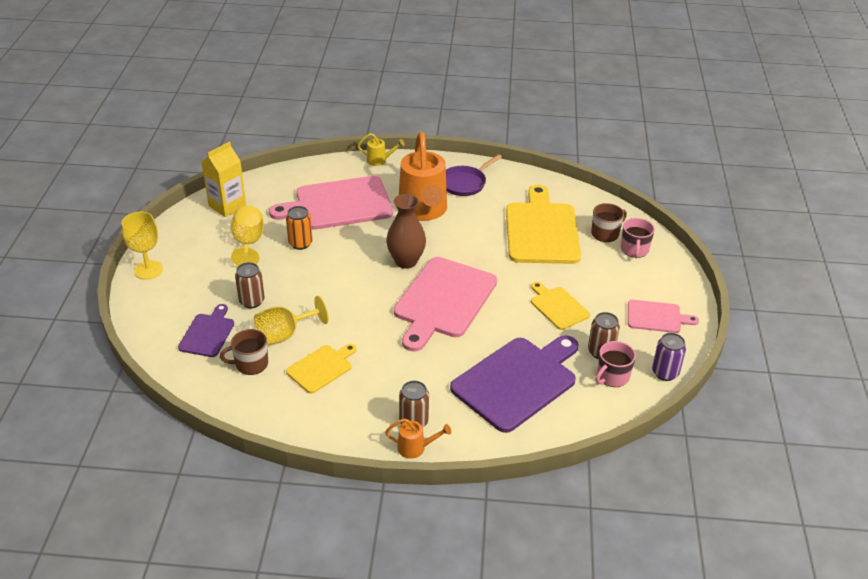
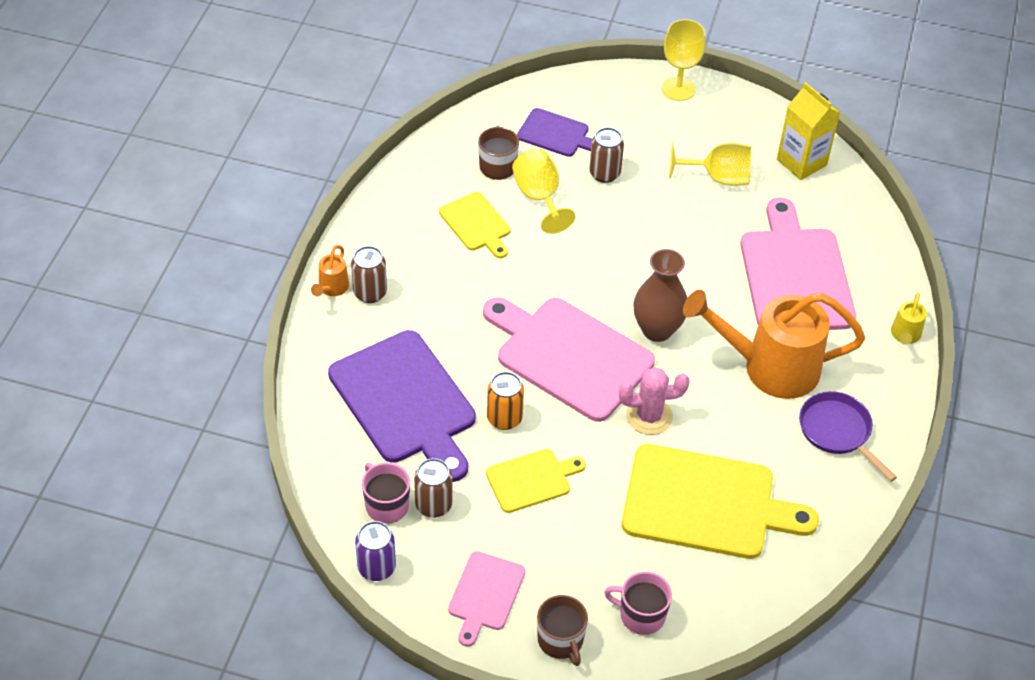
camera: 100 degrees right, 10 degrees up
orange can [286,206,313,250] -> orange can moved to [487,372,524,430]
brown mug [591,203,627,242] -> brown mug moved to [537,595,588,666]
none -> pink cactus [619,367,690,435]

